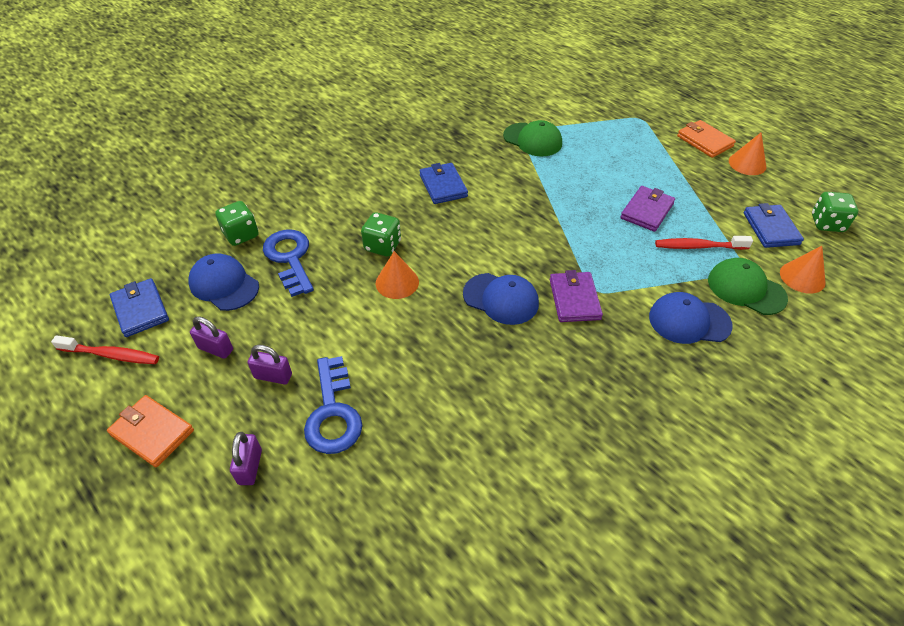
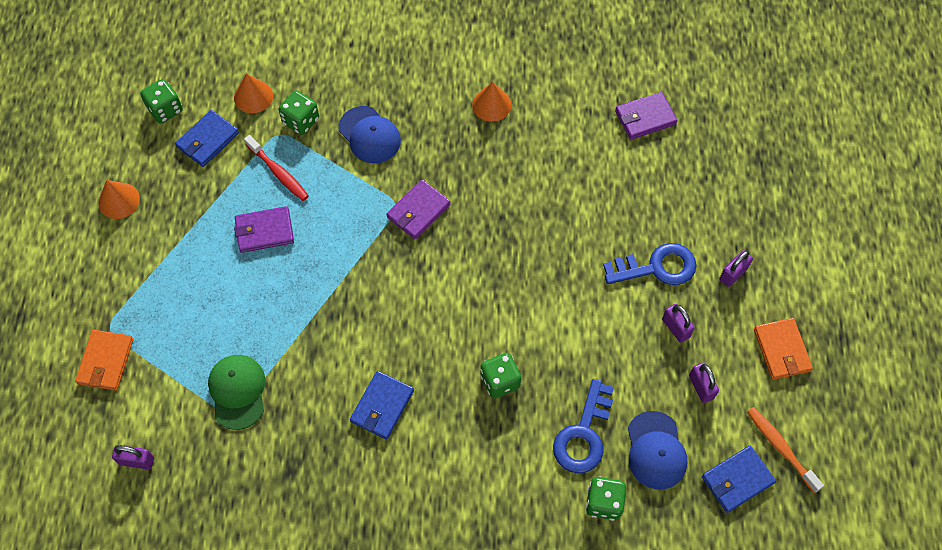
camera: 135 degrees left, 15 degrees up
red toothbrush [51,335,159,364] -> orange toothbrush [747,407,824,493]
blue wallet [110,278,169,337] -> blue wallet turned 45 degrees clockwise [702,446,776,513]
blue key [304,356,363,454] -> blue key turned 45 degrees clockwise [603,243,696,285]
orange cone [376,251,419,299] -> orange cone moved to [472,82,511,122]
blue cap [463,273,539,325] -> none
orange wallet [677,120,736,158] -> orange wallet moved to [75,330,133,391]
green cap [708,258,788,315] -> green dice [279,91,319,135]
none -> purple padlock [112,445,154,469]
none -> purple wallet [615,92,677,140]

